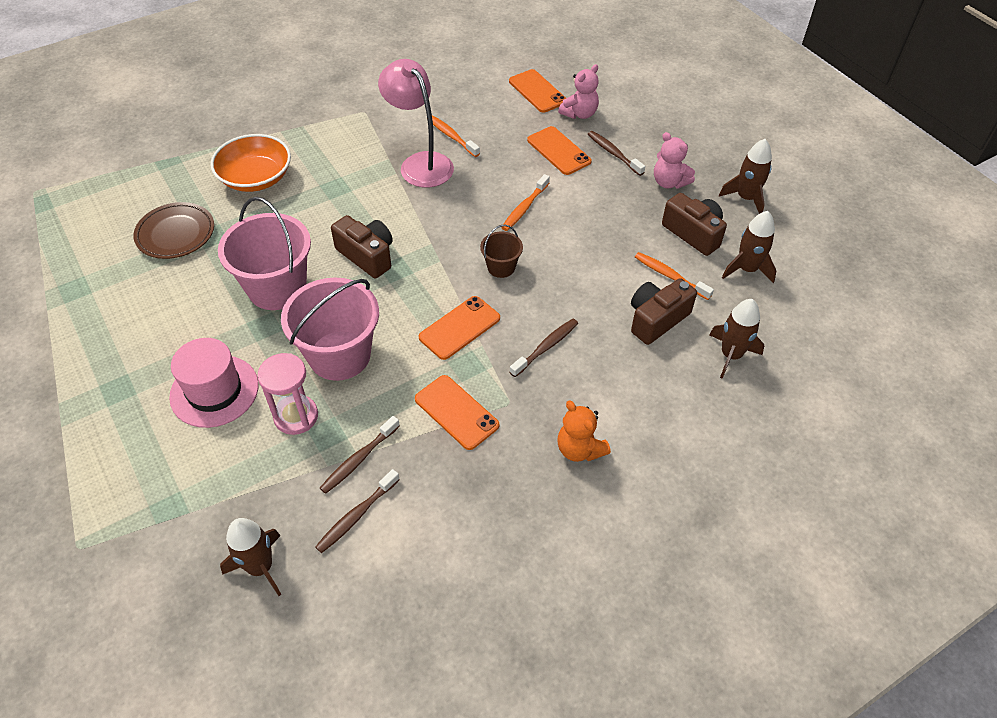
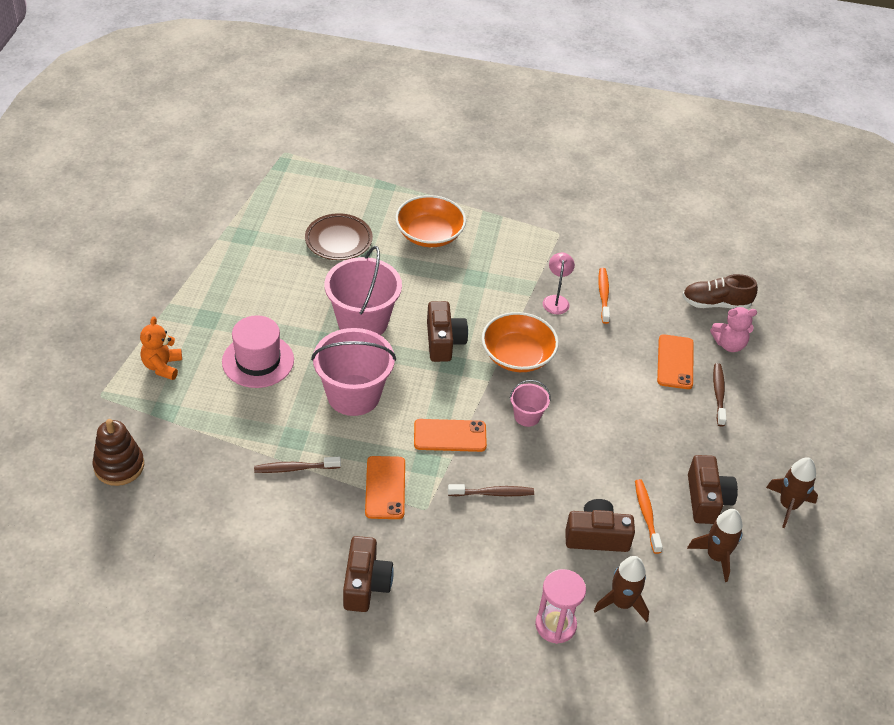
camera: 40 degrees right, 5 degrees down
brown rocket [220,518,282,596] -> none
pink hourglass [257,353,318,435] -> pink hourglass moved to [535,569,586,644]
brown toothbrush [315,469,400,553] -> none
pink lamp [378,59,454,188] -> pink lamp [543,253,575,314], size x0.53
brown bucket [480,225,523,278] -> pink bucket [510,380,551,427]
orange toothbrush [501,174,550,231] -> none
orange phone [509,69,566,113] -> brown shoe [682,274,758,309]
orange teddy bear [557,401,611,462] -> orange teddy bear moved to [140,316,182,380]
pink teddy bear [654,132,695,189] -> none
none -> brown stacking toy [93,419,144,486]
none -> brown camera [343,536,394,612]
none -> orange bowl [482,312,559,372]

